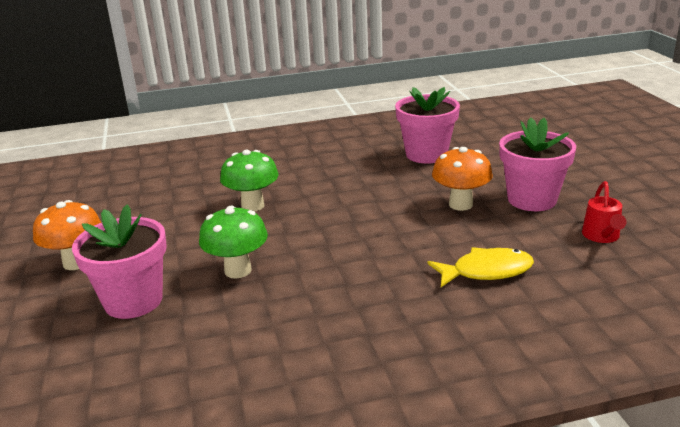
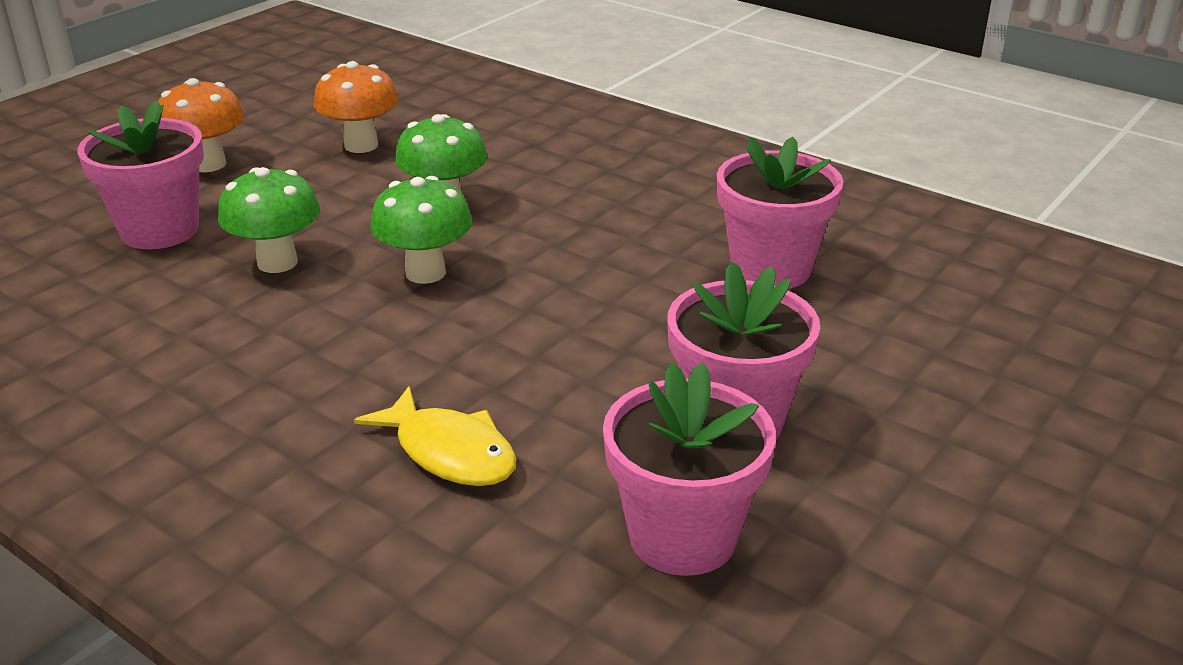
camera: 50 degrees right, 5 degrees up
orange mushroom [432,147,493,211] -> orange mushroom moved to [314,61,399,153]
red watering can [582,181,627,243] -> pink flower pot [603,362,776,576]
none -> green mushroom [370,176,472,284]

